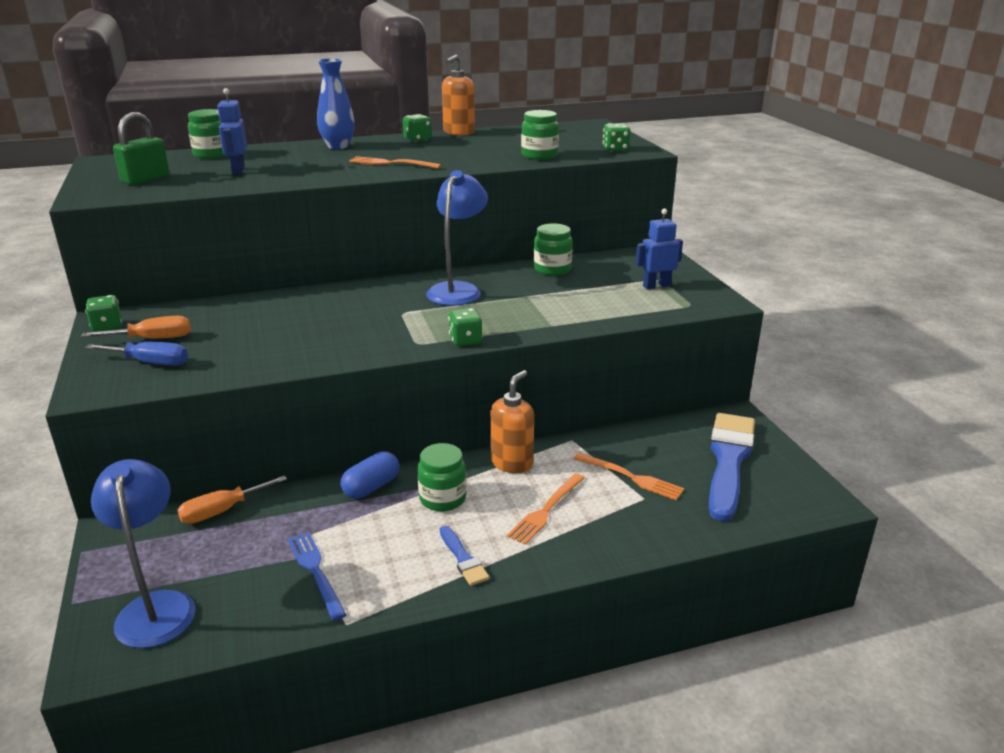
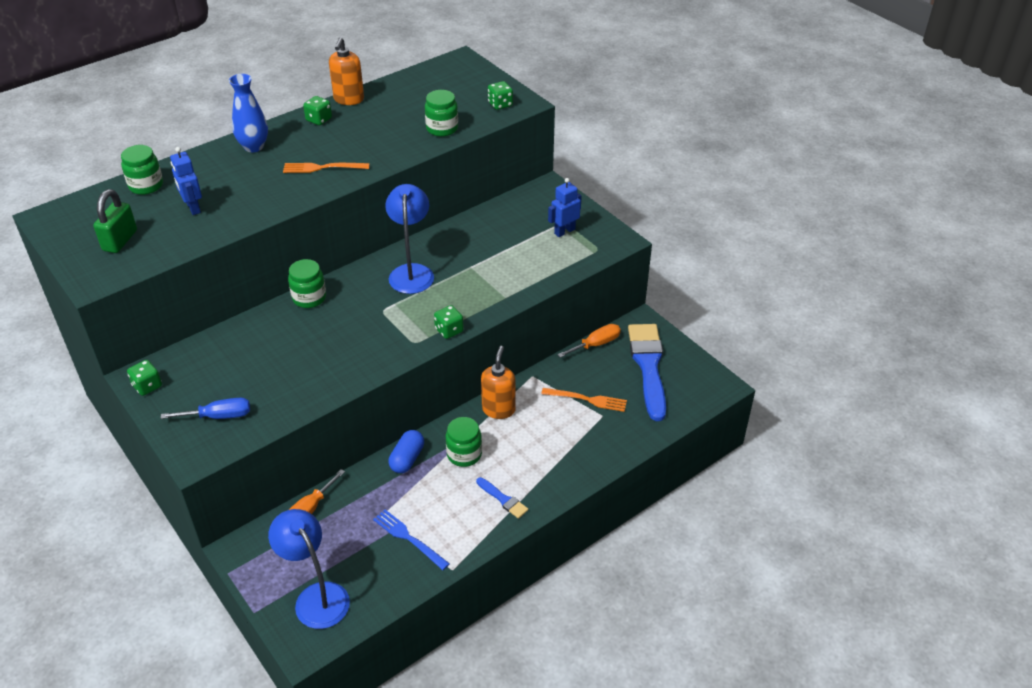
camera: 20 degrees left, 15 degrees up
orange screwdriver [81,316,191,339] -> orange screwdriver moved to [557,324,621,358]
orange fork [507,473,585,545] -> none
green jar [534,223,573,275] -> green jar moved to [288,259,326,308]

